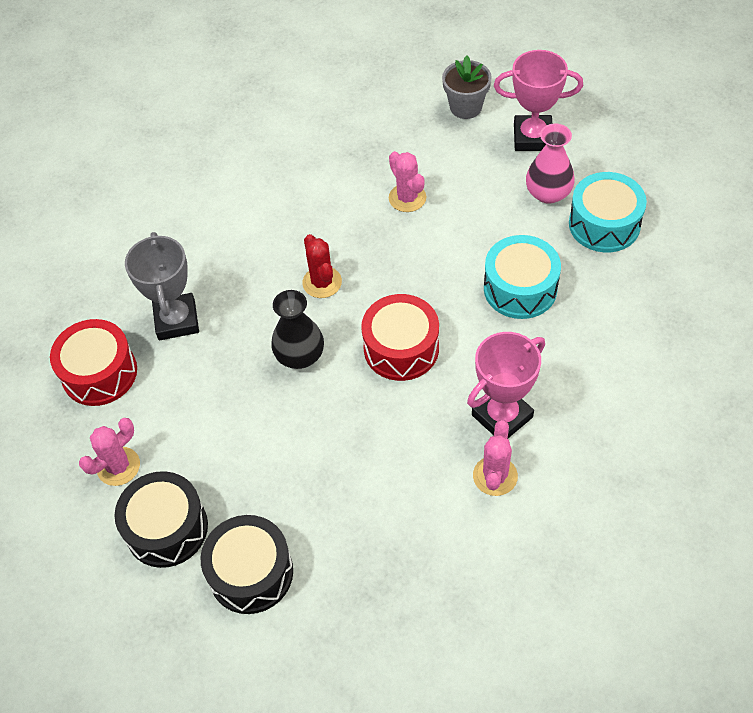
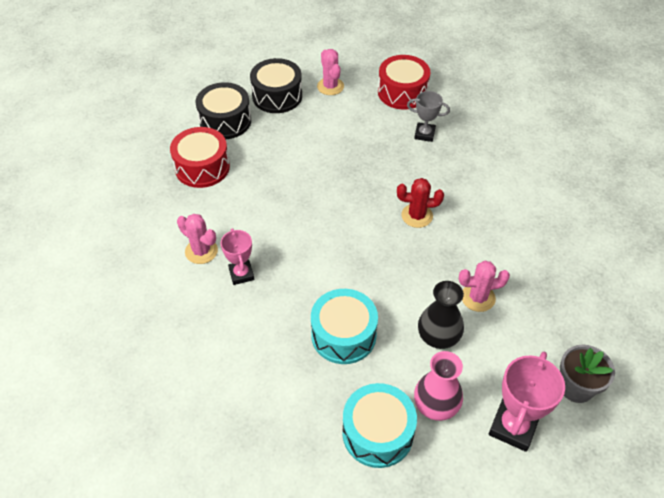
camera: 110 degrees right, 5 degrees down
grey trophy [125,232,199,340] -> grey trophy [407,91,450,142], size x0.63
black vase [271,290,324,369] -> black vase moved to [418,281,464,349]
red drum [361,294,439,381] -> red drum moved to [170,127,230,188]
pink trophy [467,332,545,438] -> pink trophy [221,228,254,285], size x0.63

